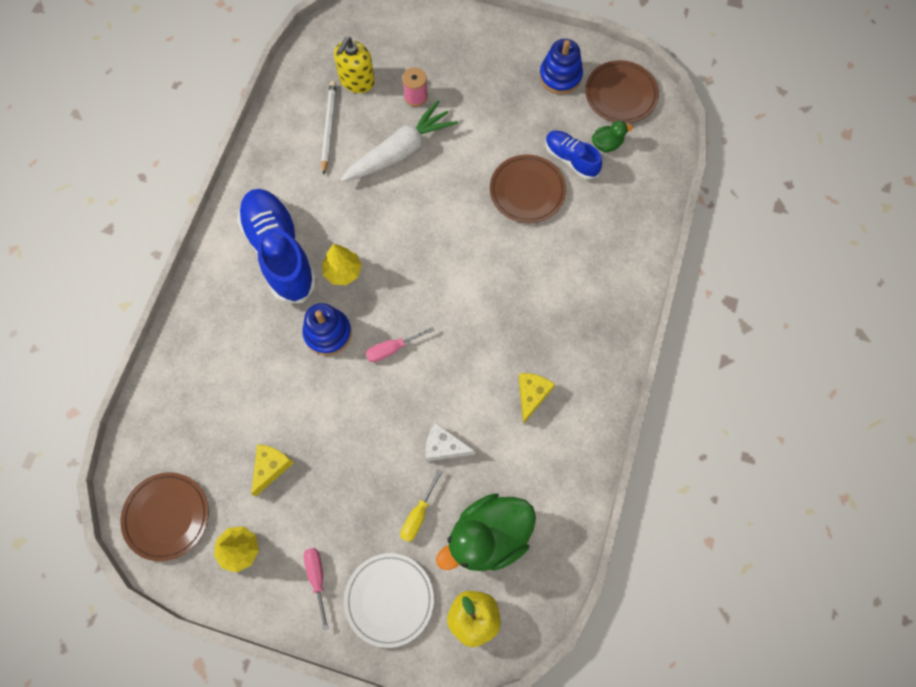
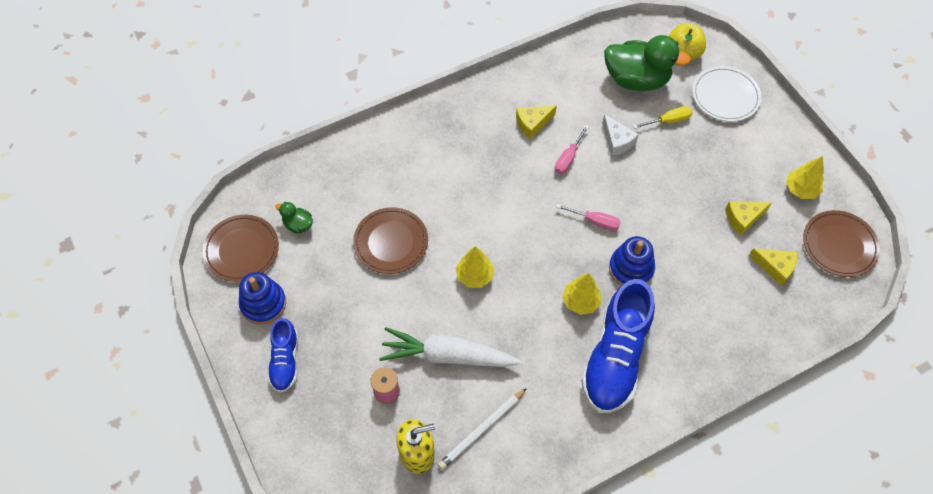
camera: 135 degrees left, 10 degrees down
pink screwdriver [304,548,329,630] -> pink screwdriver moved to [555,125,589,174]
blue shoe [545,130,602,180] -> blue shoe moved to [268,318,298,393]
none -> yellow tree [456,246,494,288]
none -> yellow cheese [749,248,797,286]

